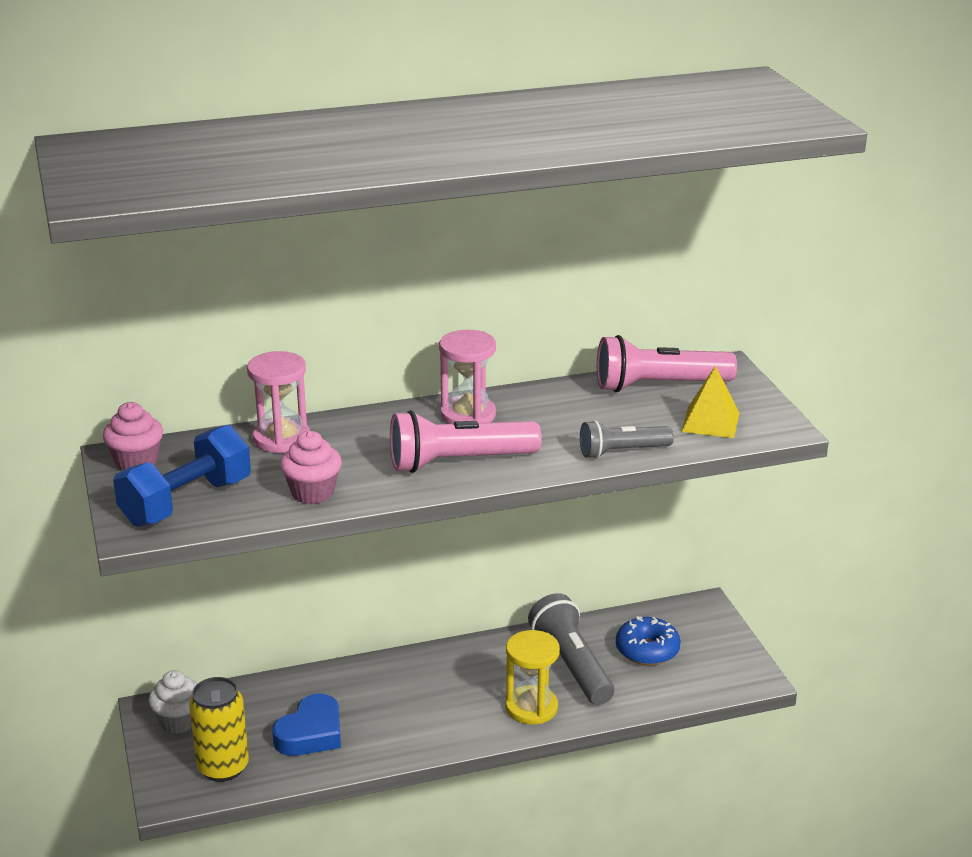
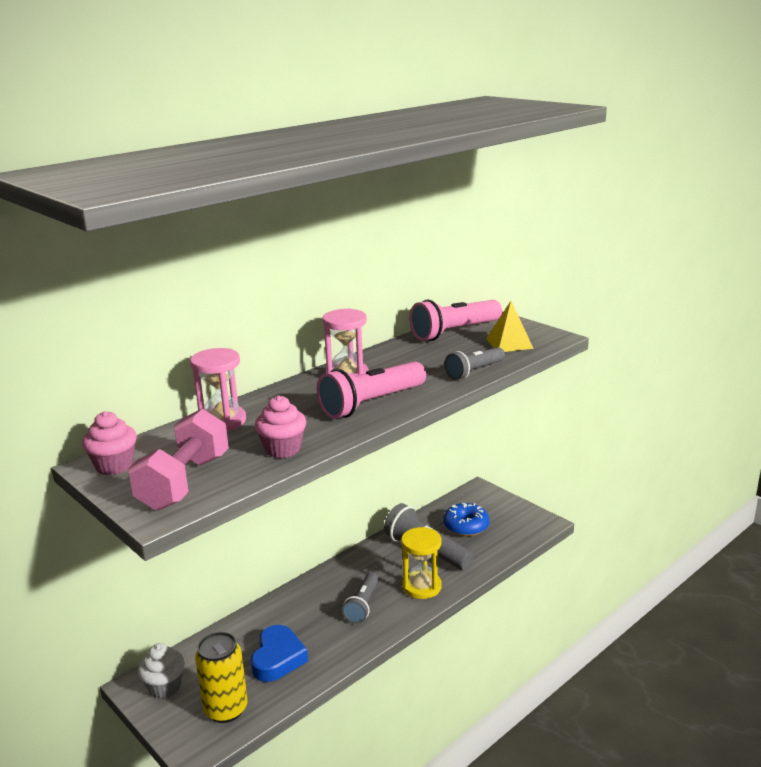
camera: 25 degrees left, 5 degrees down
blue dumbbell [113,425,251,527] -> pink dumbbell [128,409,229,511]
none -> grey flashlight [342,573,379,623]

